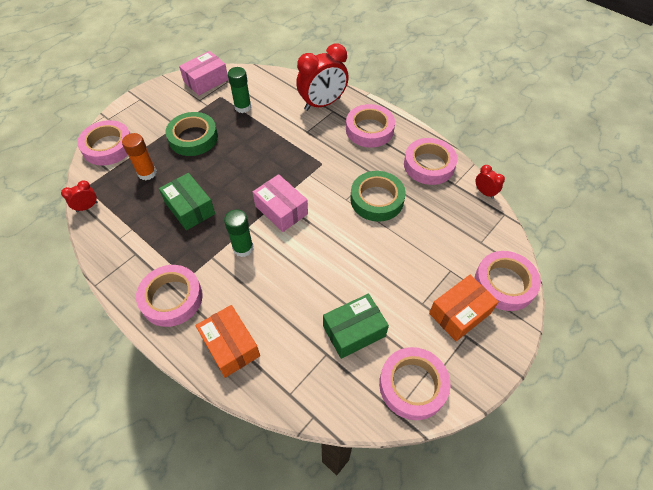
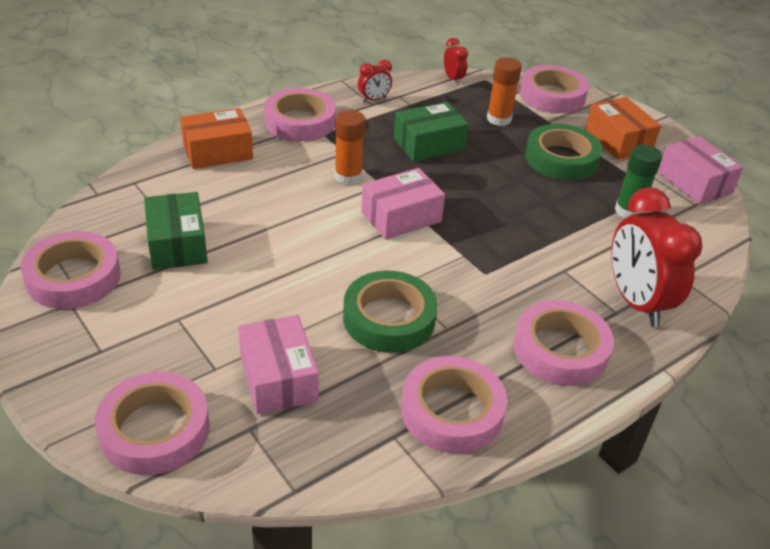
camera: 100 degrees right, 15 degrees down
green glue stick [224,210,253,257] -> orange glue stick [334,110,365,185]
orange box [429,275,499,341] -> orange box moved to [585,97,661,160]
red clock [475,165,505,199] -> red clock moved to [358,60,392,103]
none -> pink box [238,315,319,414]

